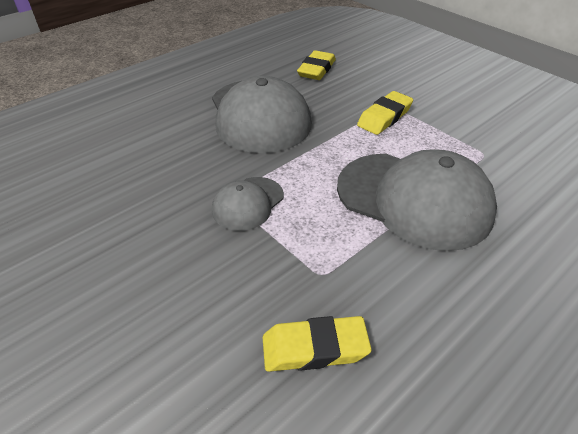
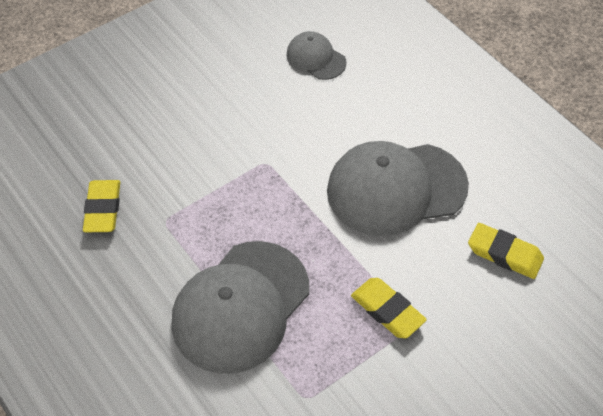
camera: 95 degrees right, 10 degrees up
grey cap [212,177,284,231] -> grey cap moved to [286,31,346,80]

